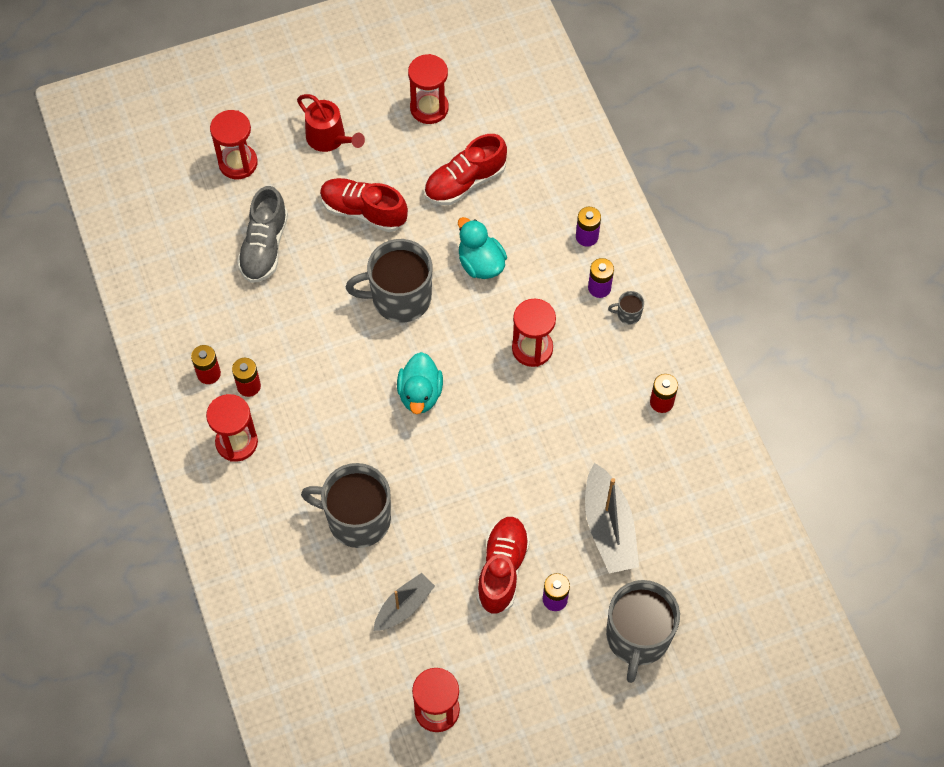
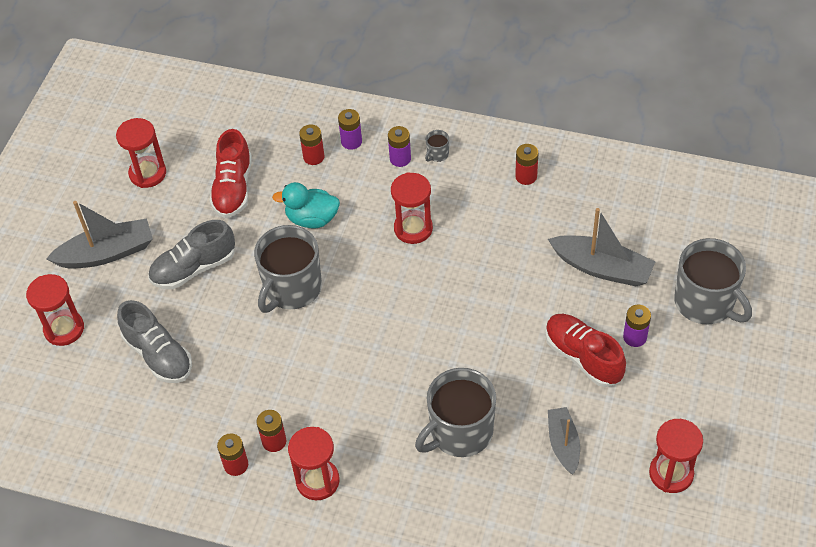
camera: 50 degrees left, 10 degrees down
red watering can [297,94,365,152] -> grey boat [46,201,153,269]
red shoe [320,178,408,232] -> grey shoe [148,220,235,289]
turquoise duck [397,352,443,414] -> none
none -> red battery [299,124,324,165]

